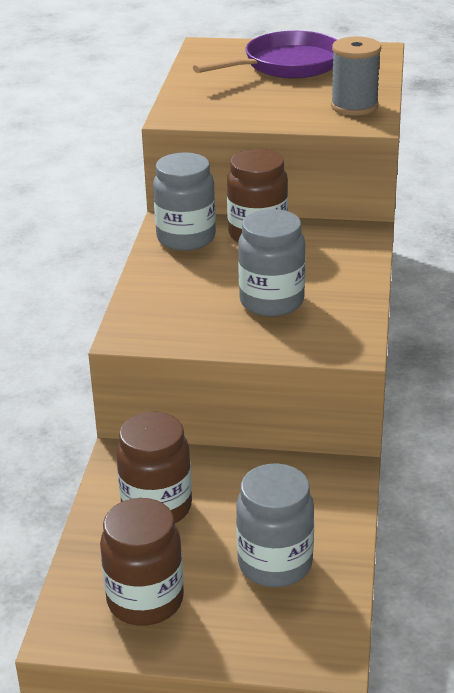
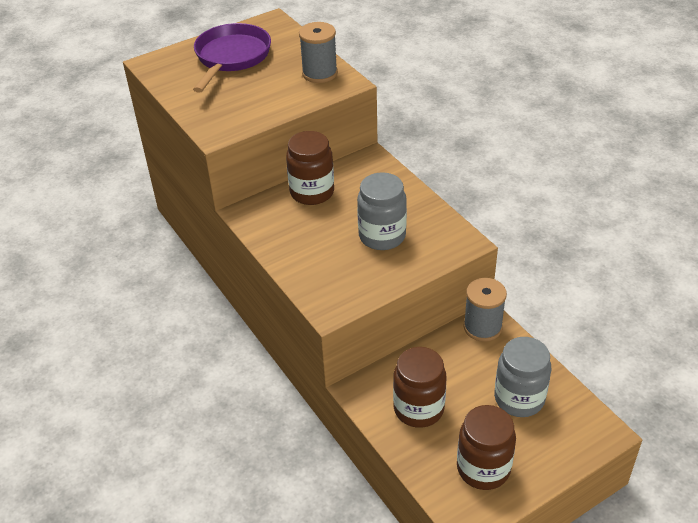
camera: 40 degrees left, 10 degrees up
grey jar [153,152,216,251] -> none
none -> grey spool [464,278,507,342]

